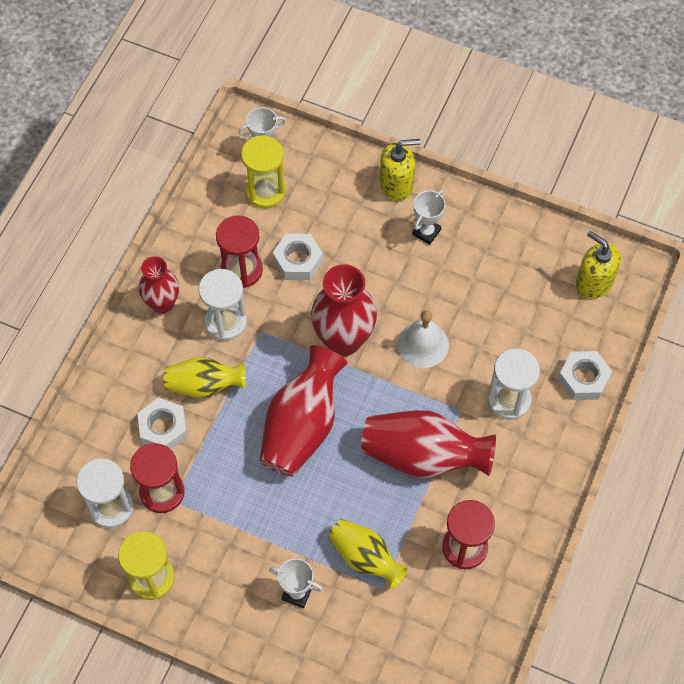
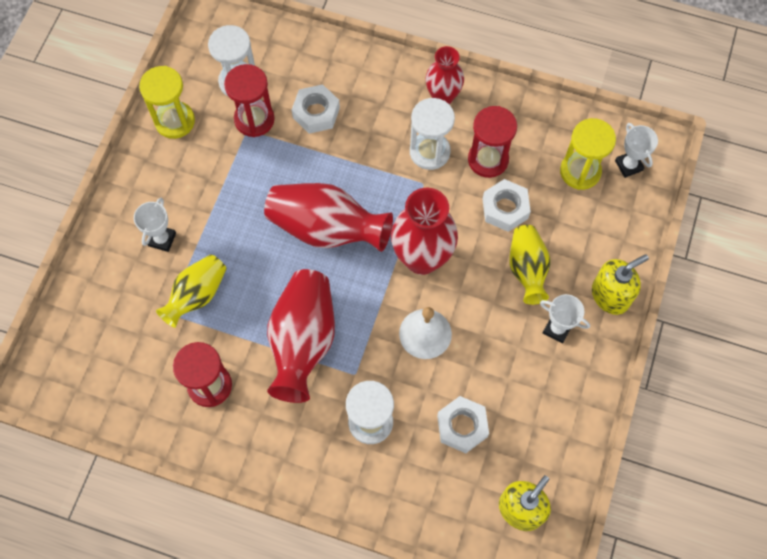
camera: 85 degrees right, 5 degrees up
yellow vase [164,357,246,398] -> yellow vase moved to [509,225,550,305]
yellow soap dispenser [380,139,421,201] -> yellow soap dispenser turned 105 degrees counterclockwise [592,254,649,315]
white nut [558,351,612,400] -> white nut moved to [437,396,489,453]

